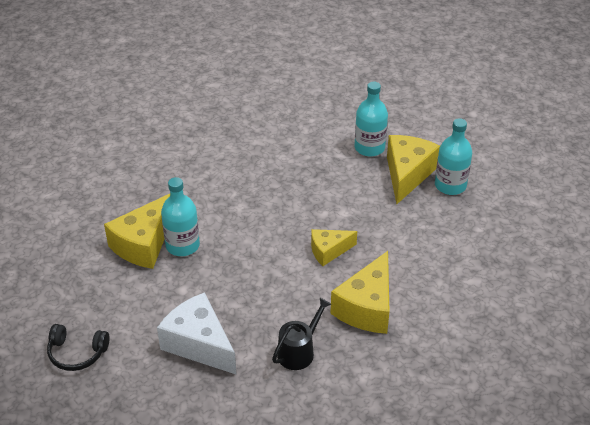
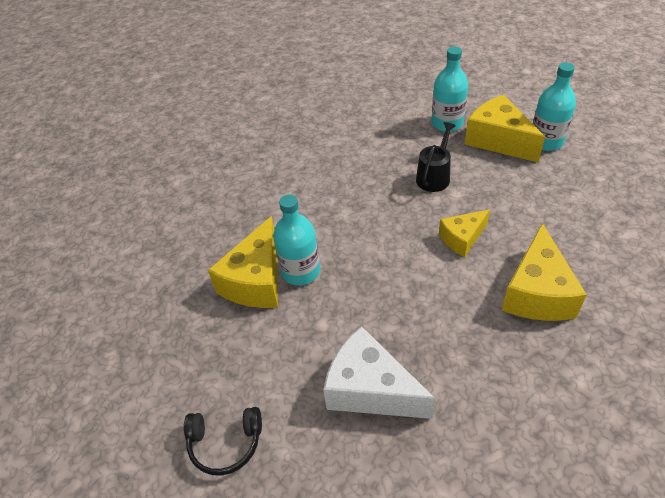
camera: 10 degrees left, 5 degrees up
black watering can [272,298,332,370] -> black watering can moved to [416,122,456,192]
yellow cheese [387,135,440,204] -> yellow cheese turned 45 degrees counterclockwise [465,95,545,163]

